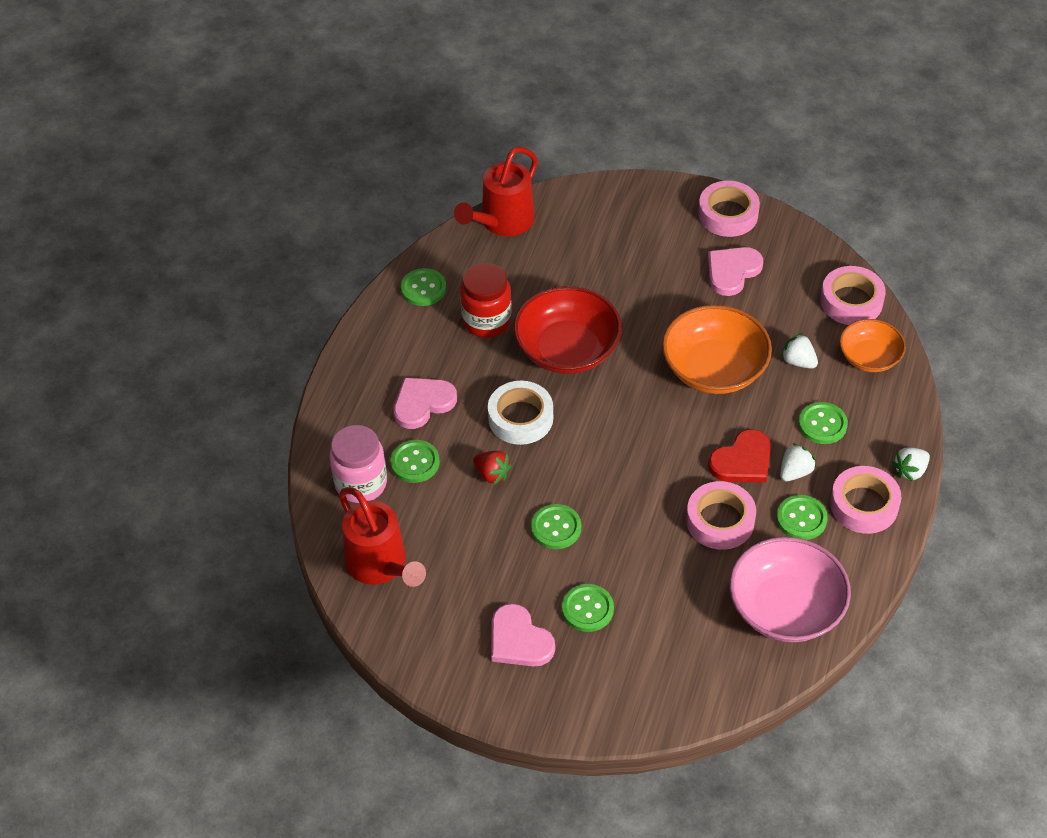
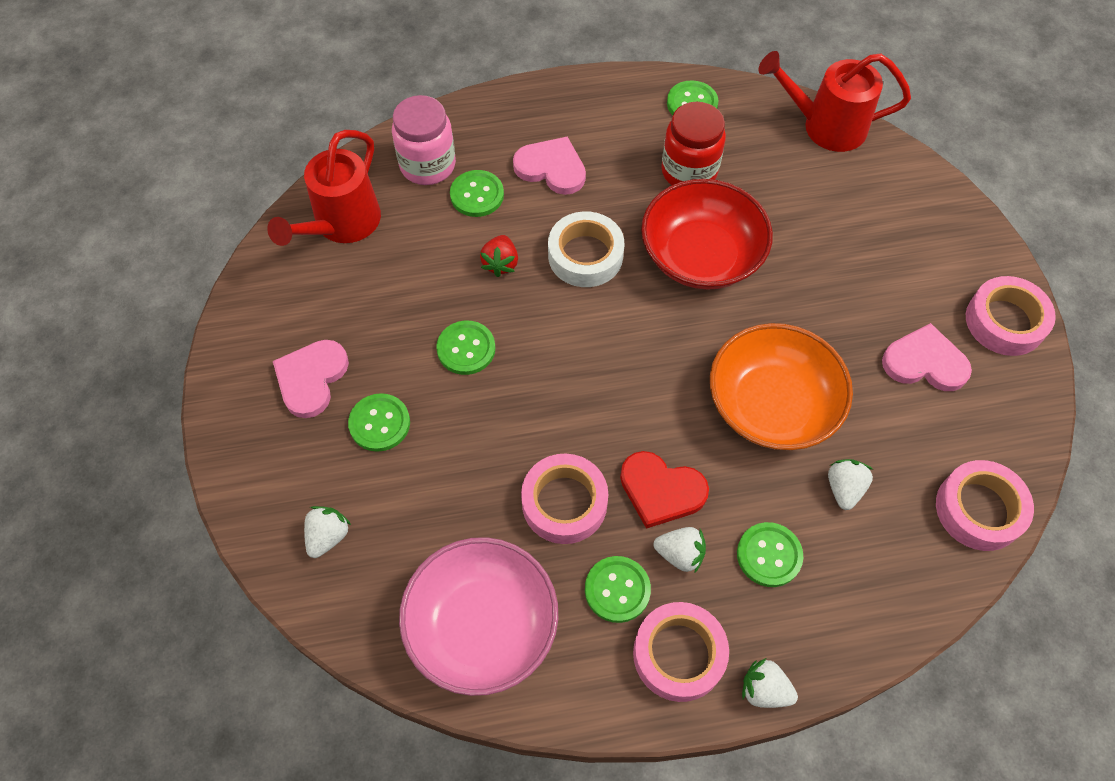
camera: 60 degrees right, 10 degrees up
orange bowl [840,319,906,372] -> none
none -> white strawberry [304,506,351,558]

